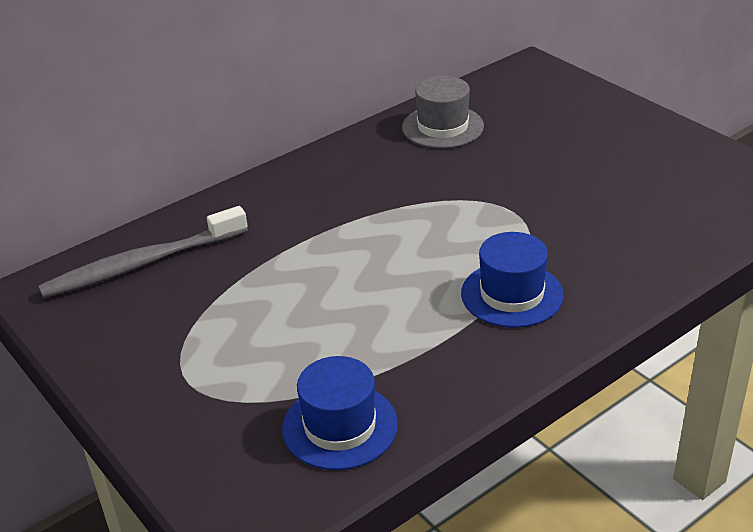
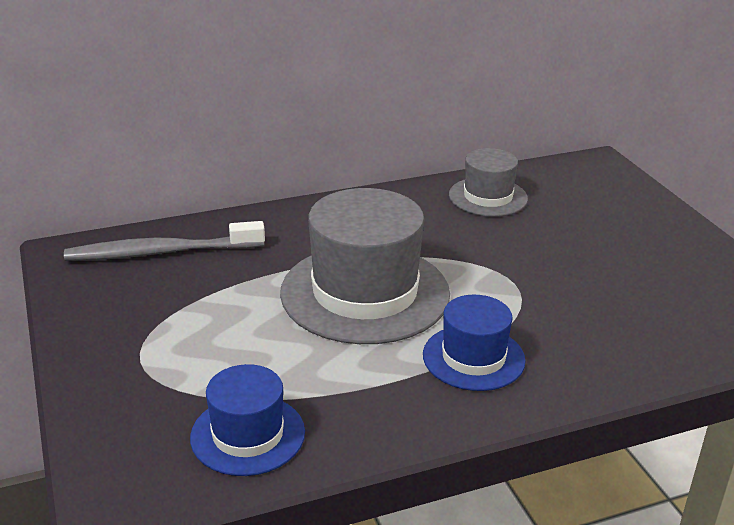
camera: 15 degrees right, 5 degrees down
none -> grey hat [280,188,450,344]

